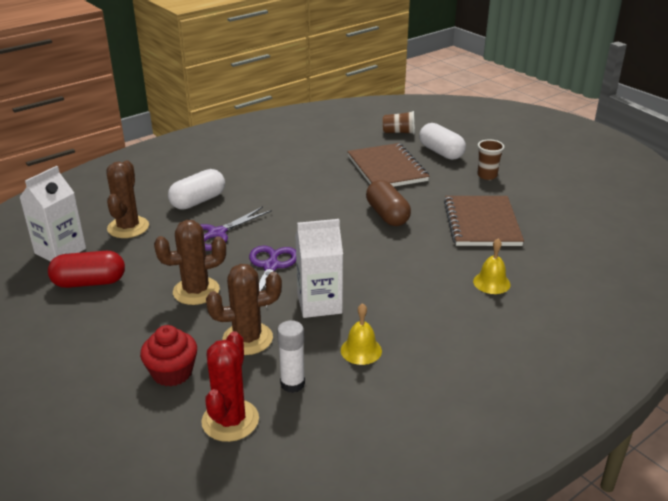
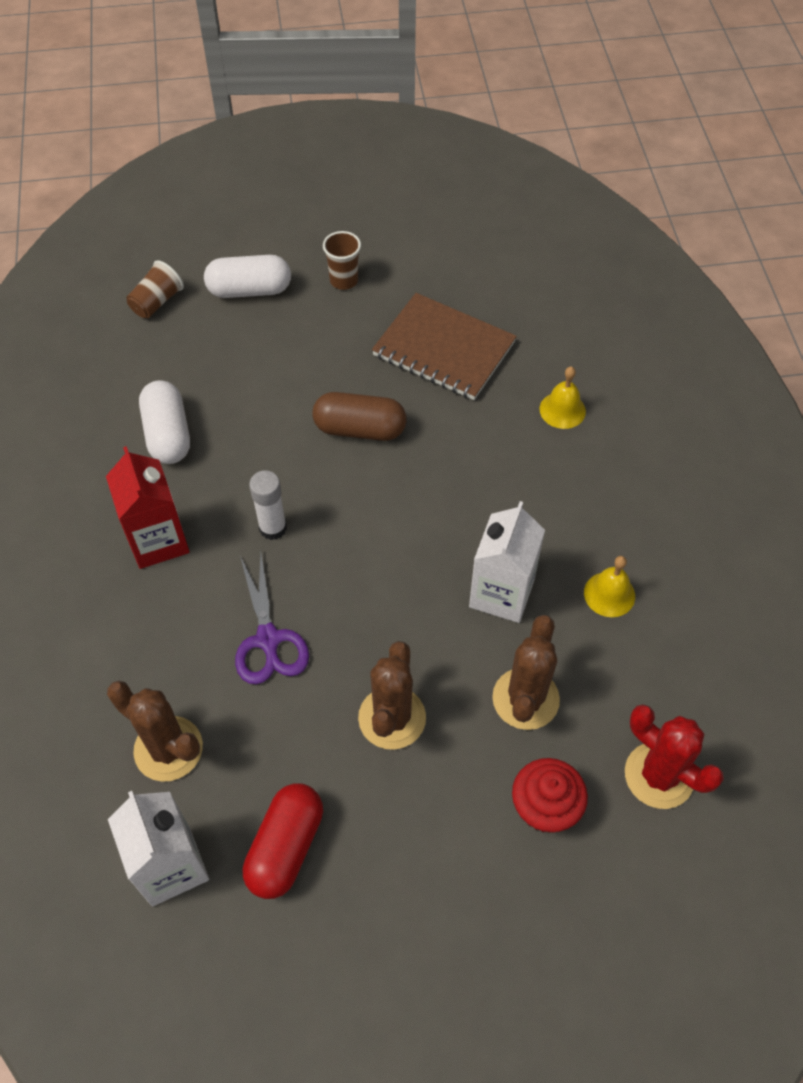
camera: 60 degrees left, 25 degrees up
white capsule [168,169,225,210] -> white capsule moved to [139,380,190,464]
purple scissors [249,246,296,308] -> none
white glue stick [277,320,305,393] -> white glue stick moved to [249,470,287,540]
brown notebook [347,143,429,187] -> none
none -> red carton [106,446,190,569]

